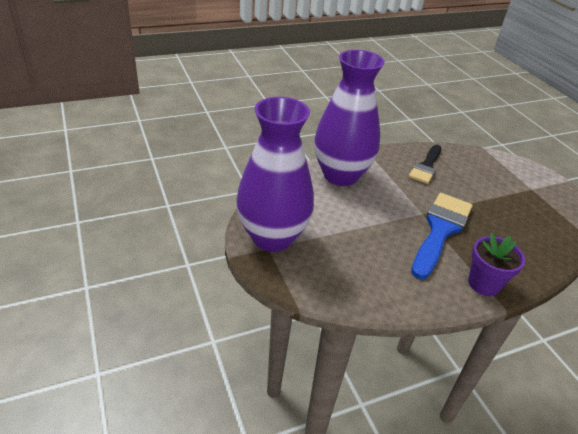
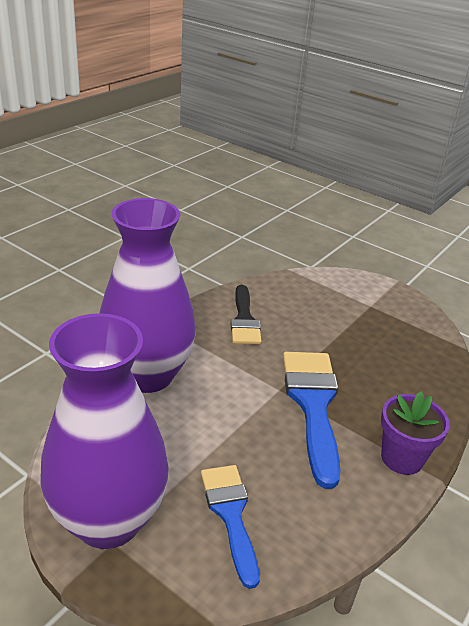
camera: 30 degrees left, 5 degrees down
none -> blue brush [201,465,260,589]

